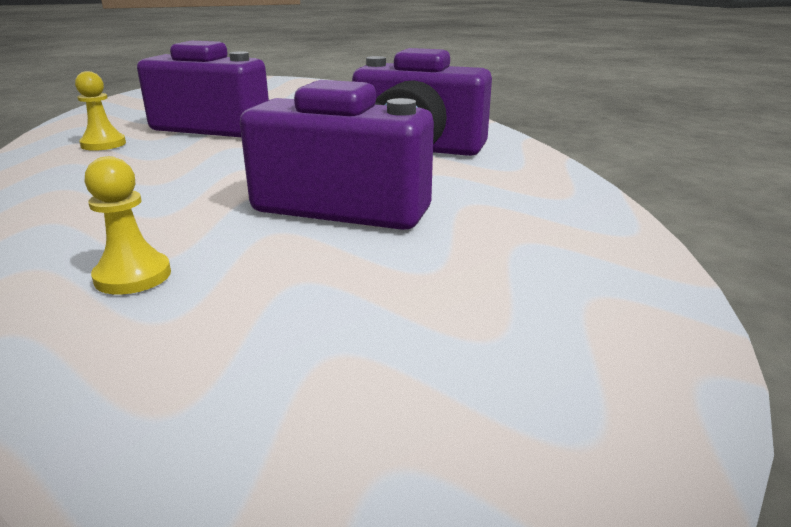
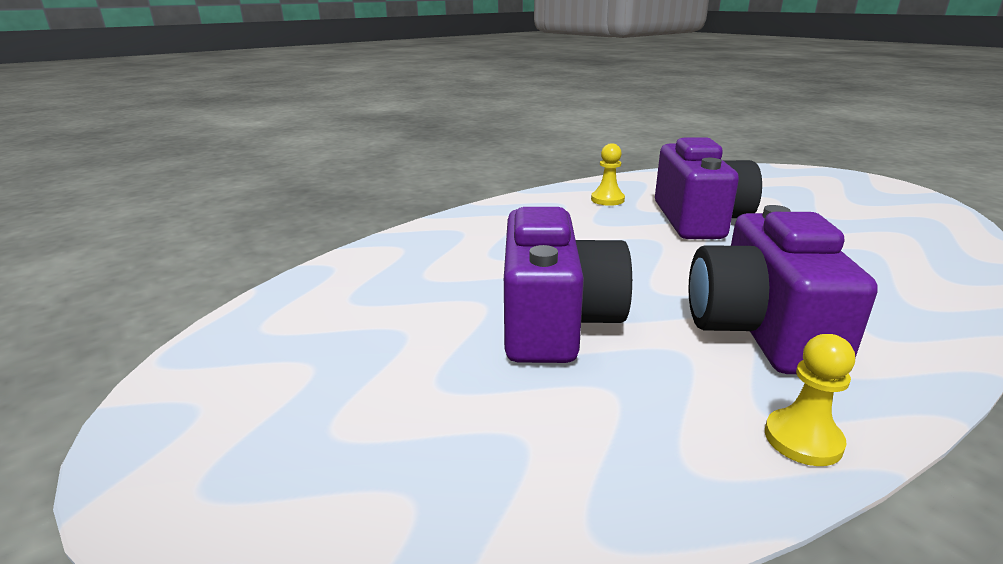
camera: 75 degrees right, 0 degrees up
yellow pawn [85,156,171,295] -> yellow pawn moved to [765,334,855,466]

